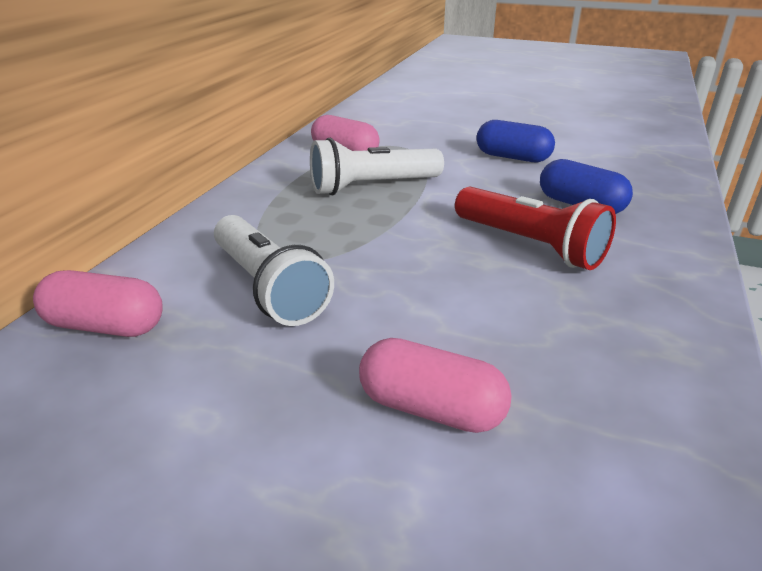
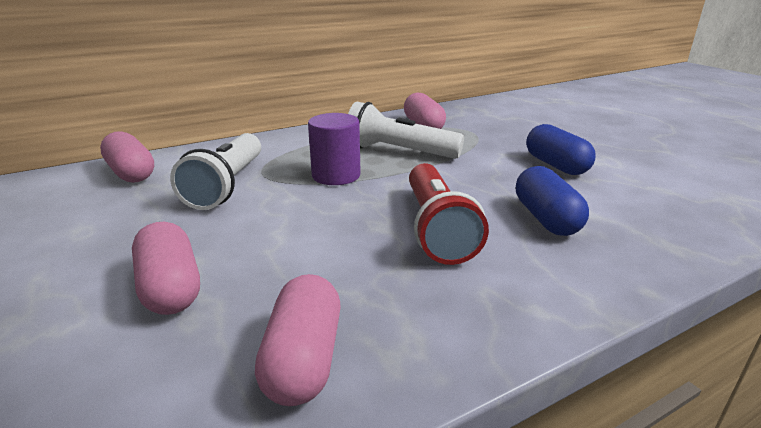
camera: 40 degrees right, 5 degrees down
none -> pink capsule [255,274,341,406]
none -> purple cylinder [308,113,361,185]

